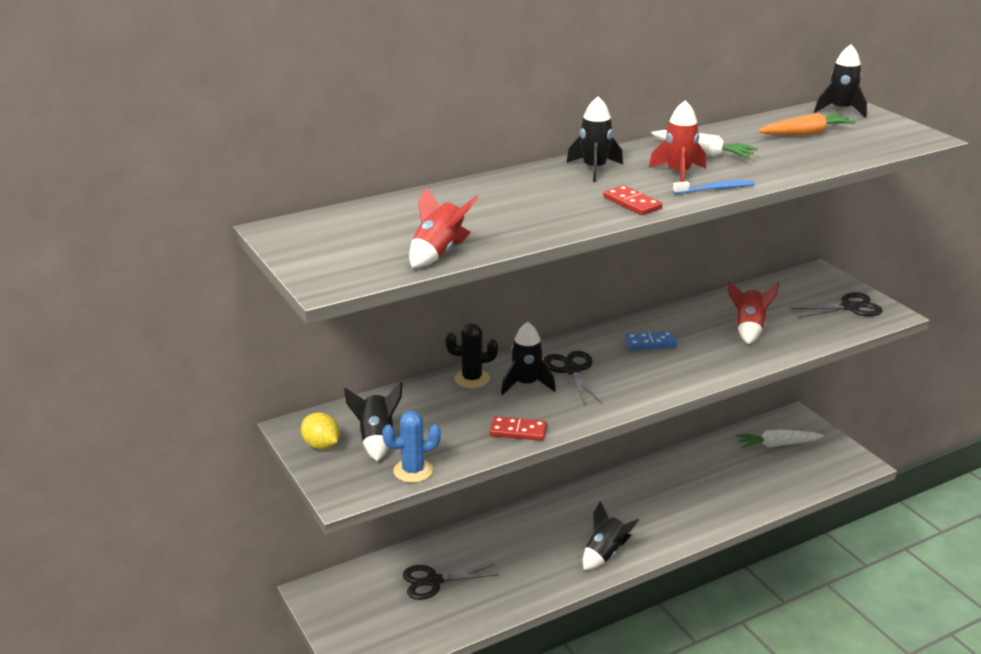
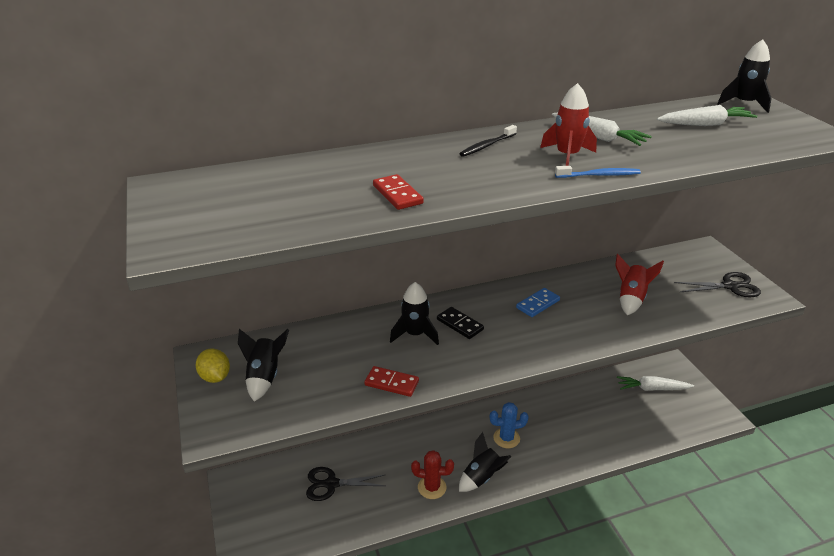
camera: 10 degrees right, 5 degrees up
blue cactus [382,411,441,483] -> blue cactus moved to [490,402,529,448]
red rocket [409,187,479,268] -> none
black cactus [446,323,498,388] -> none
black scissors [543,351,602,405] -> black domino [437,307,484,339]
black rocket [566,96,623,182] -> black toothbrush [459,125,517,157]
red domino [603,185,662,215] -> red domino moved to [373,174,424,210]
blue domino [625,331,677,350] -> blue domino turned 45 degrees counterclockwise [516,288,560,317]
orange carrot [758,113,856,135] -> white carrot [657,105,758,126]
none -> red cactus [411,450,454,499]

